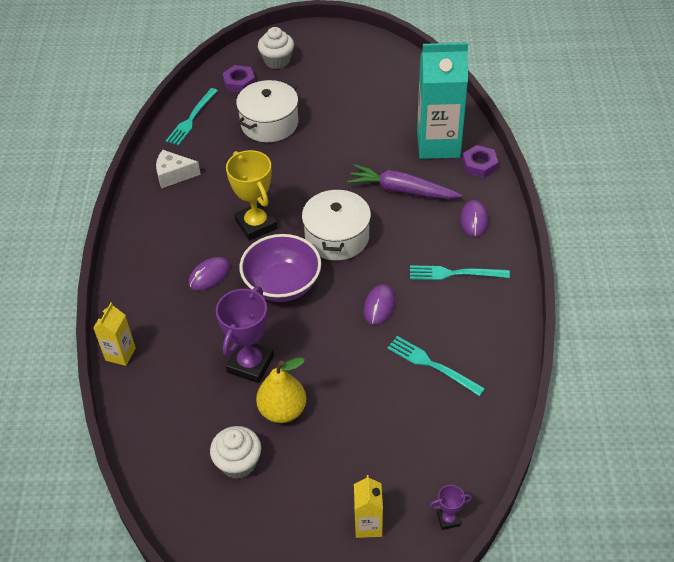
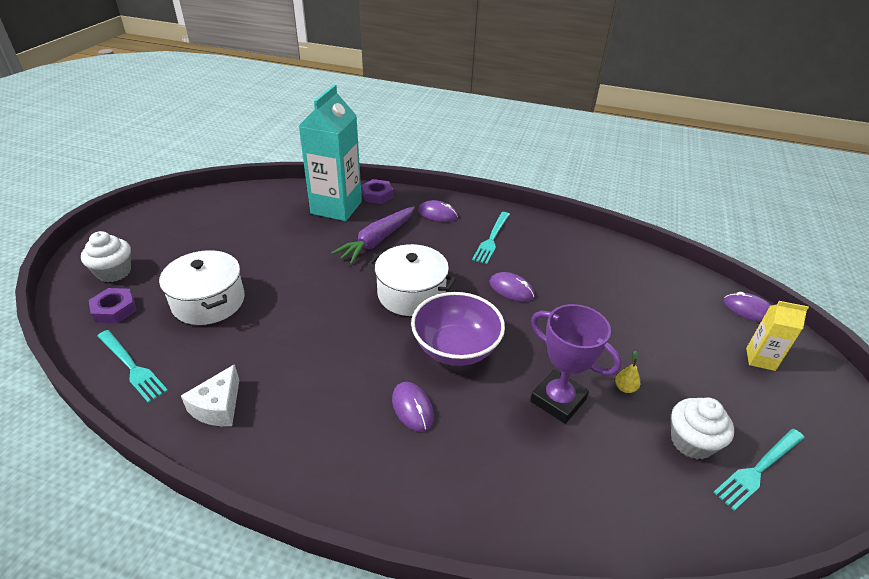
camera: 75 degrees left, 10 degrees down
yellow carton [93,302,136,366] -> none
yellow trophy [226,150,277,241] -> none
yellow pear [256,358,306,423] -> yellow pear [615,351,640,393], size x0.45
turquoise fork [387,336,485,396] -> turquoise fork moved to [713,429,805,511]
purple trophy [429,485,472,530] -> purple mouse [724,292,771,322]

